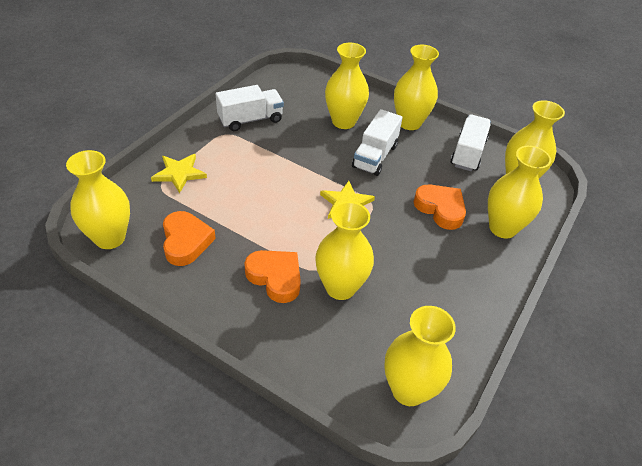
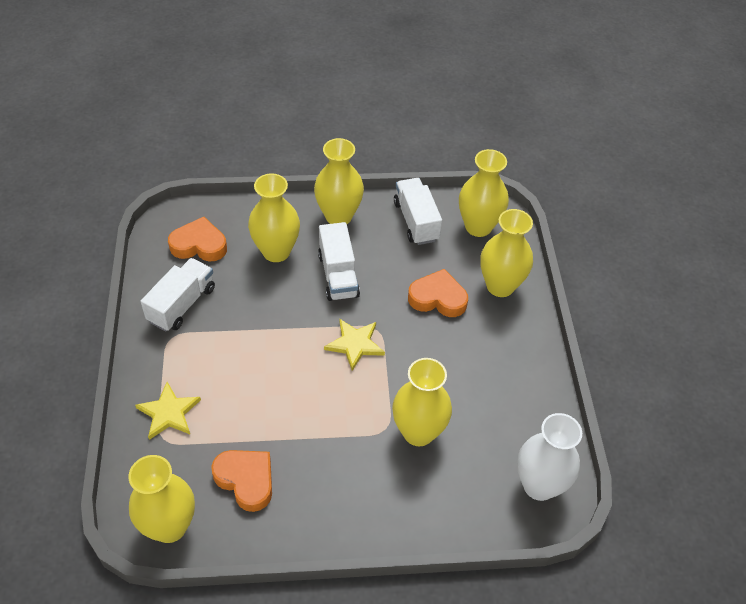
camera: 35 degrees left, 5 degrees up
orange heart [244,250,301,303] -> orange heart moved to [168,217,227,262]
yellow vase [384,306,456,406] -> white vase [517,413,582,501]

